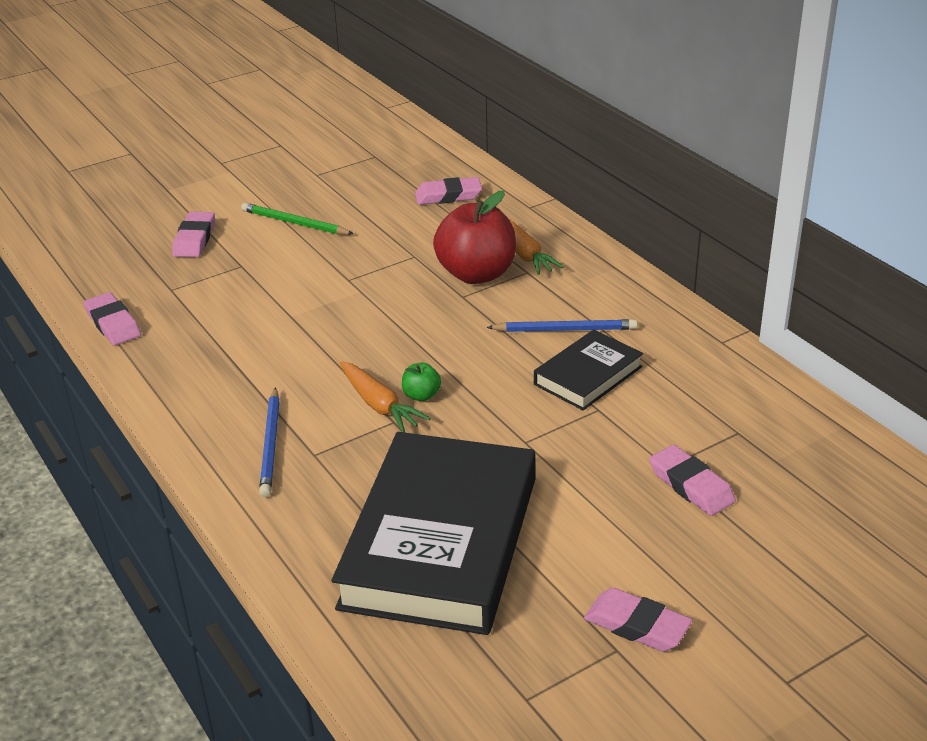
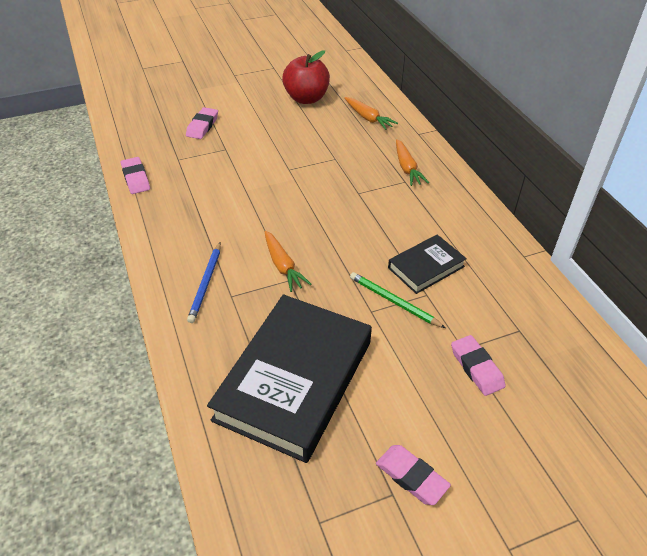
camera: 10 degrees right, 10 degrees up
green pencil [241,203,354,235] -> green pencil moved to [350,272,445,328]
green apple [402,363,441,401] -> none
pink eraser [415,177,482,205] -> orange carrot [344,97,398,130]
red apple [433,190,516,284] -> red apple moved to [282,50,330,104]
blue pencil [487,319,637,332] -> none

